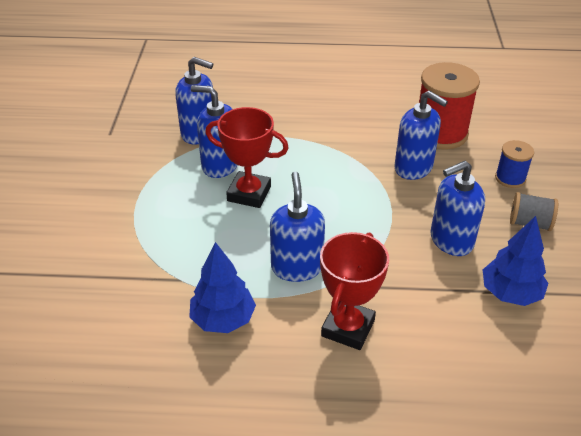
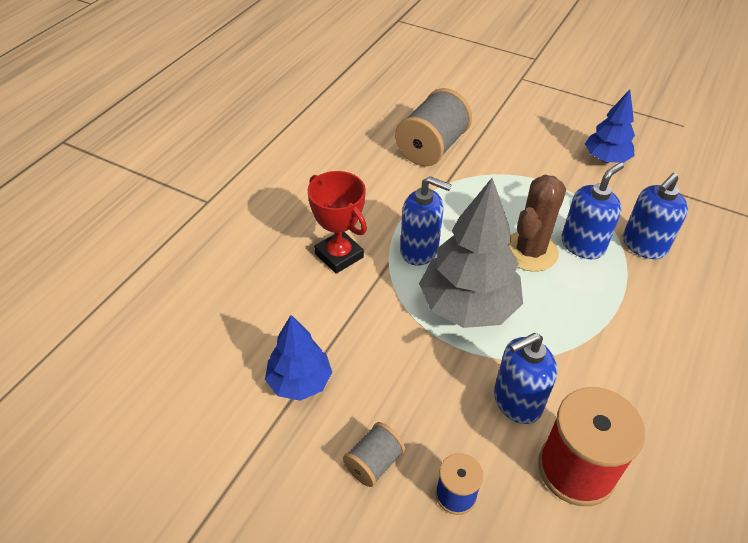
camera: 115 degrees right, 5 degrees up
blue tree [189,242,256,333] -> blue tree moved to [585,89,635,163]
red trophy [205,107,289,208] -> brown cactus [508,175,566,271]
blue soap dispenser [430,161,485,256] -> none
none -> grey spool [395,88,472,167]
none -> grey tree [419,178,523,328]

